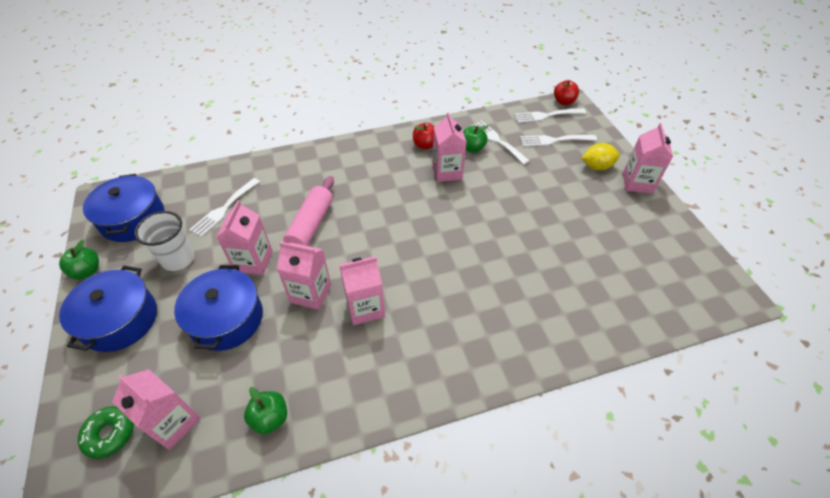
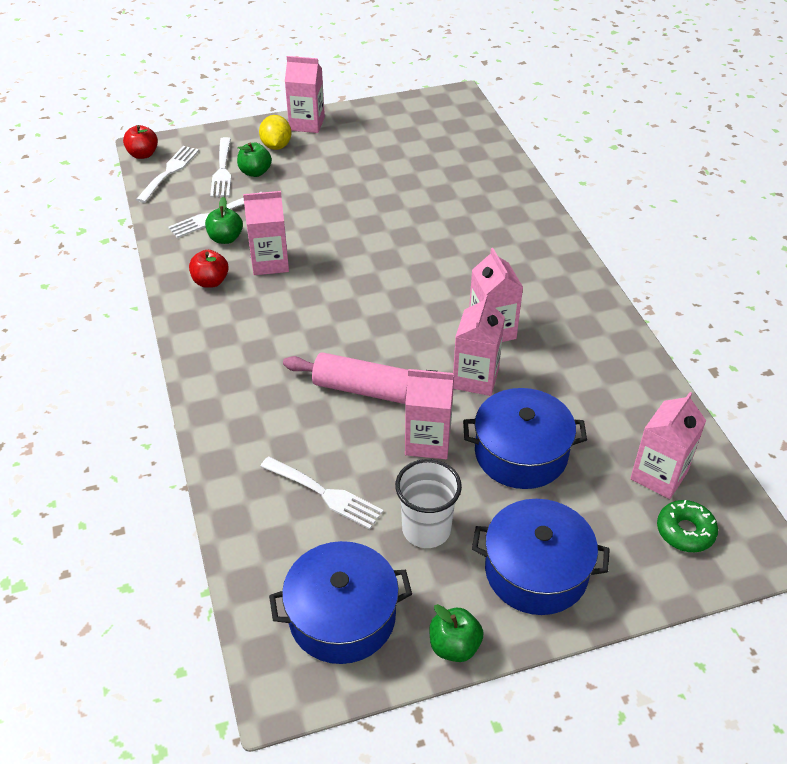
camera: 90 degrees left, 5 degrees down
green apple [244,387,287,434] -> green apple moved to [237,143,272,177]
white fork [514,108,586,123] -> white fork turned 150 degrees counterclockwise [136,146,199,203]

